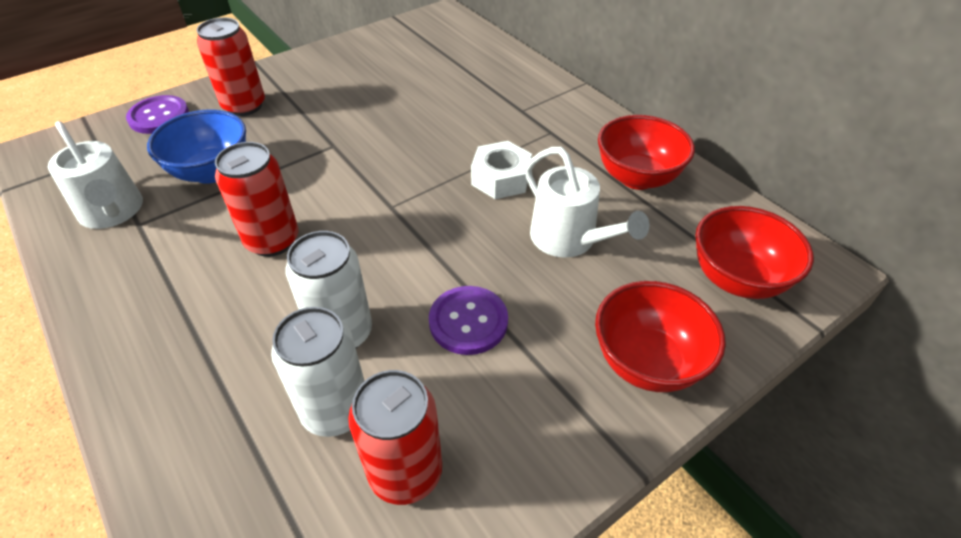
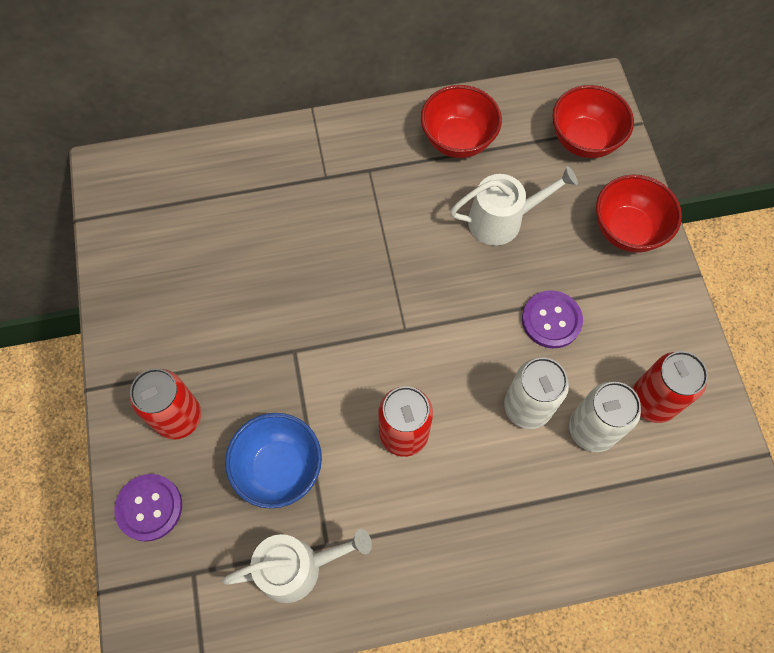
camera: 65 degrees left, 20 degrees up
white nut [471,141,532,199] -> none

